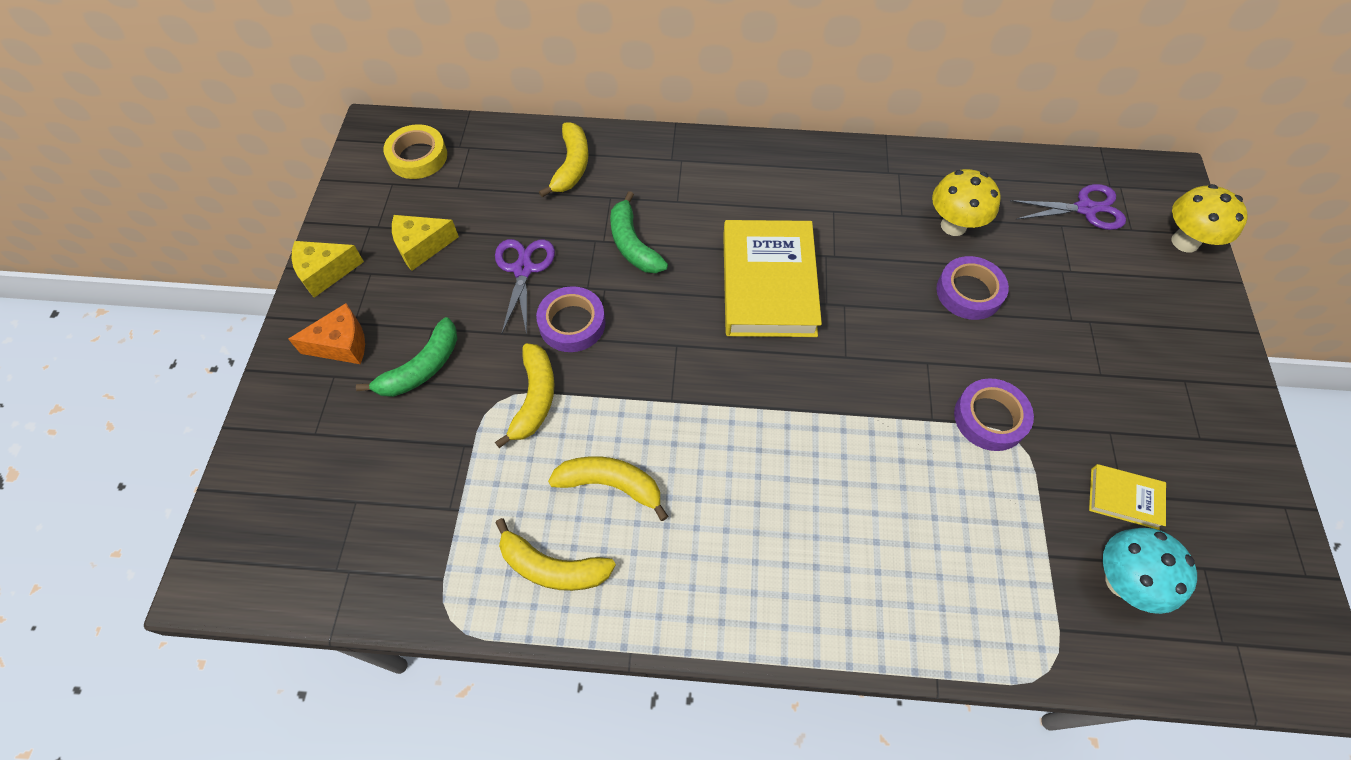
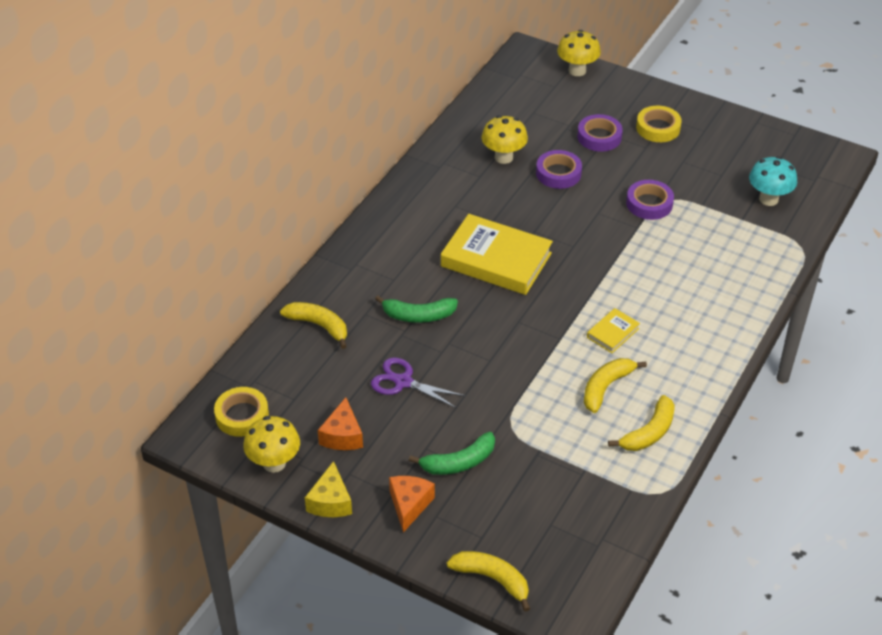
camera: 65 degrees left, 15 degrees down
green banana [356,317,457,397] -> green banana turned 90 degrees clockwise [409,432,495,475]
yellow cheese [392,215,459,271] -> orange cheese [318,397,363,450]
yellow banana [495,343,555,448] -> yellow banana moved to [447,551,530,612]
purple tape [536,286,606,352] -> purple tape moved to [577,114,623,152]
purple scissors [1011,184,1126,230] -> none
yellow book [1089,464,1166,530] -> yellow book moved to [587,308,640,353]
none -> yellow mushroom [243,416,300,473]
none -> yellow tape [636,106,682,142]

